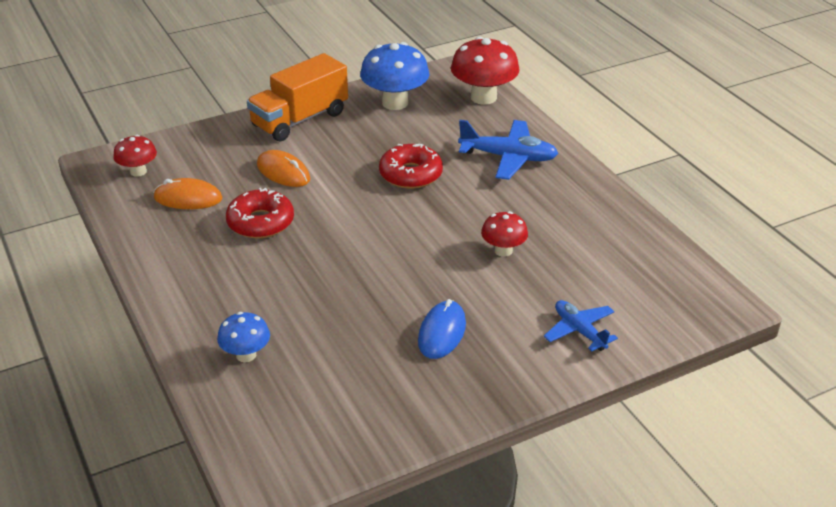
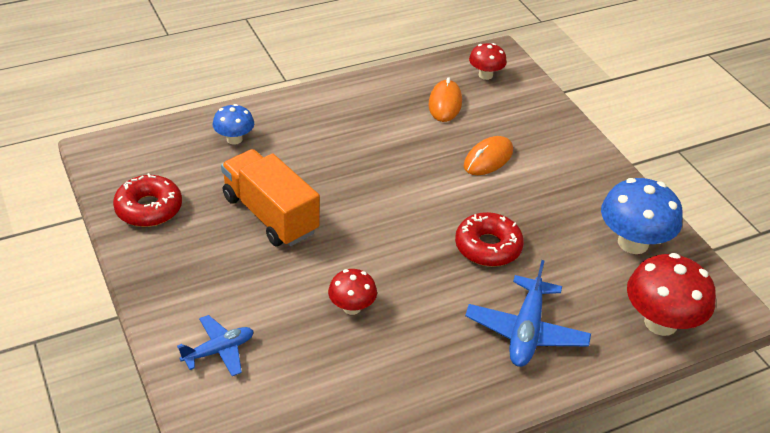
camera: 90 degrees right, 5 degrees up
red donut [226,188,294,239] -> red donut moved to [113,173,182,227]
orange truck [247,53,348,141] -> orange truck moved to [221,149,320,246]
blue mouse [418,299,466,359] -> none

